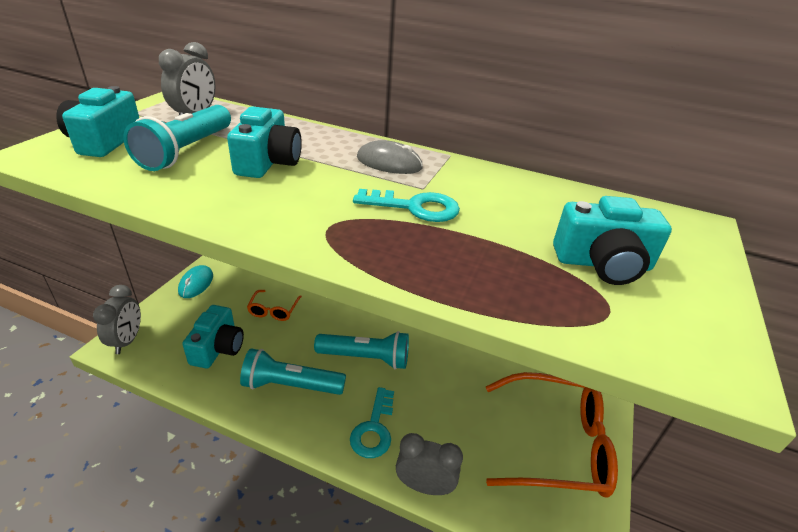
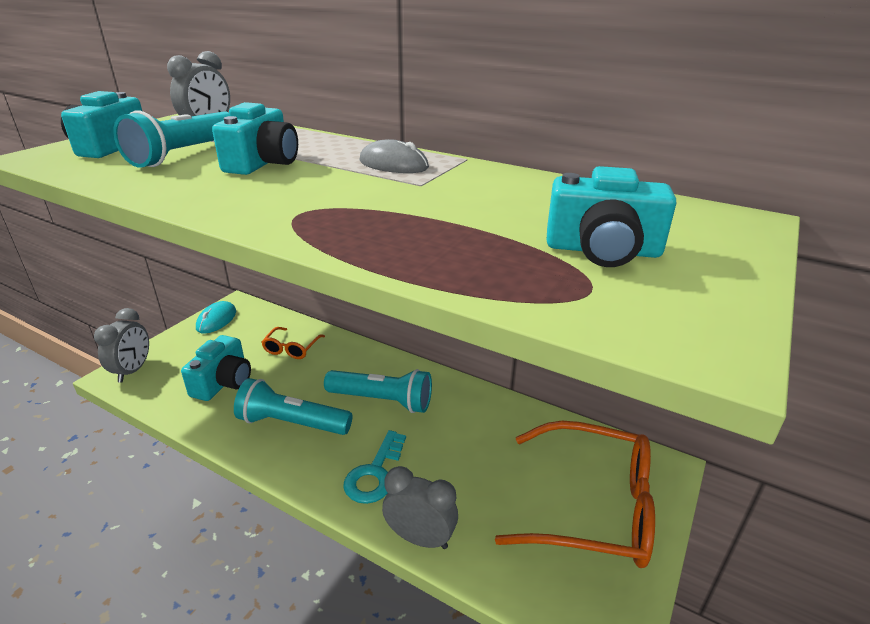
camera: 10 degrees right, 5 degrees down
turquoise key [353,189,460,222] -> none

